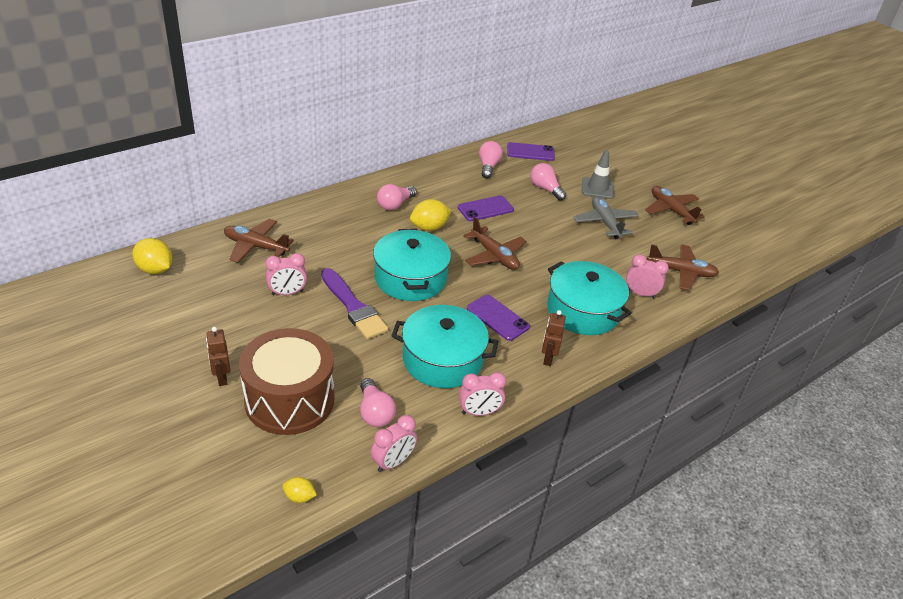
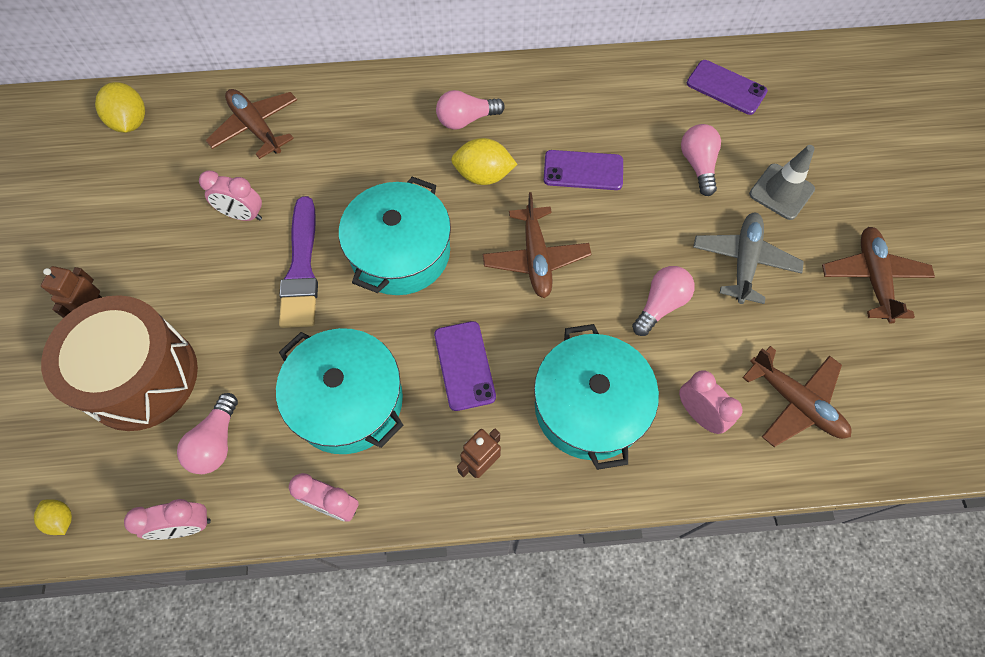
camera: 35 degrees right, 25 degrees up
pink light bulb [479,141,503,178] -> pink light bulb moved to [632,266,695,336]

